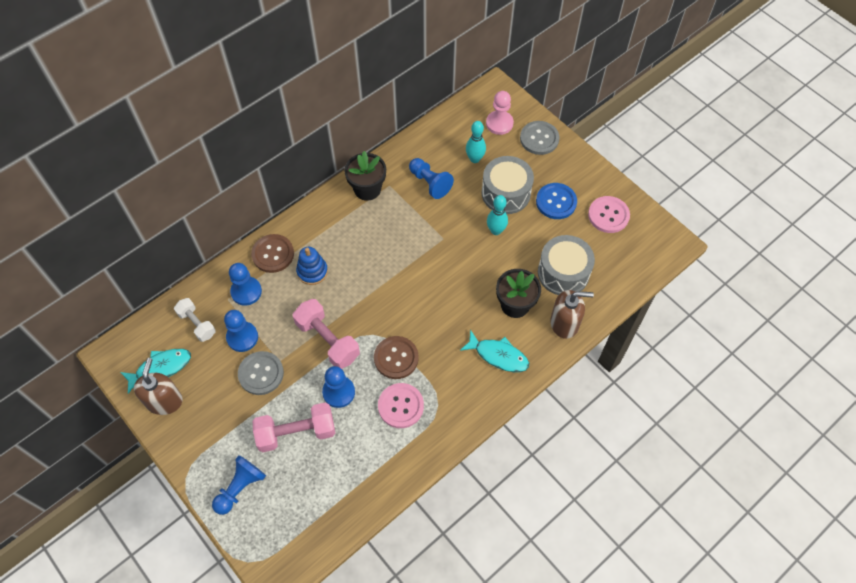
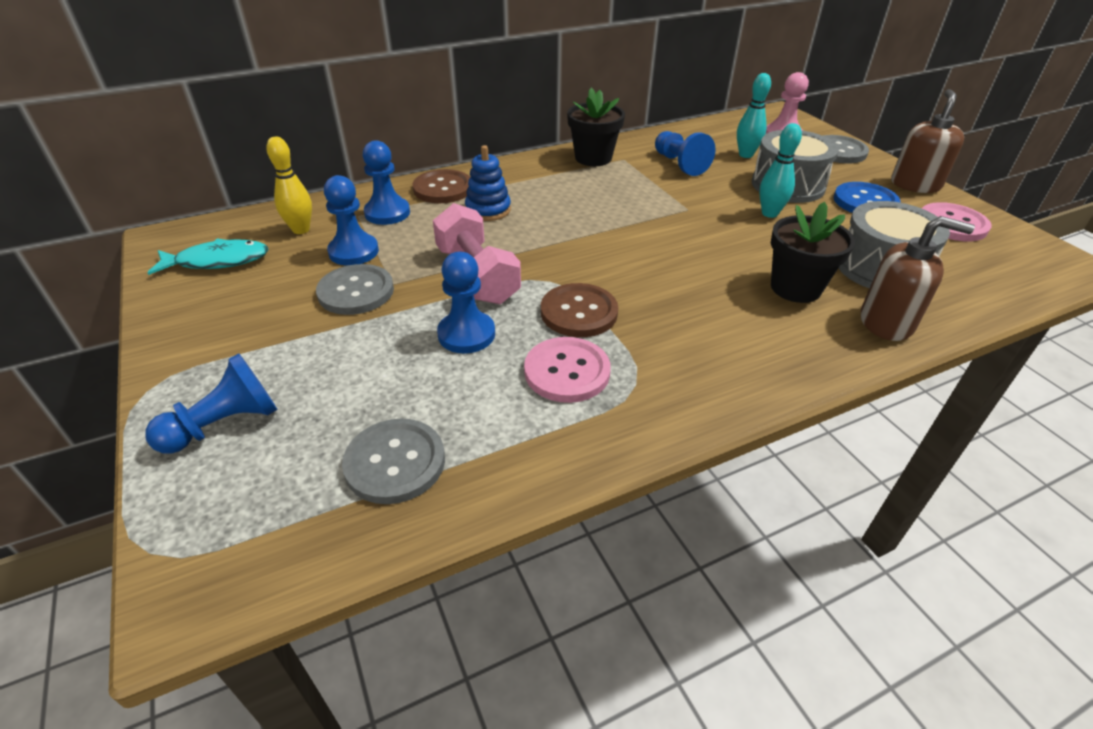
camera: 15 degrees right, 20 degrees down
brown soap dispenser [134,358,183,415] -> brown soap dispenser moved to [891,89,964,193]
white dumbbell [174,298,216,342] -> yellow bowling pin [266,137,312,234]
pink dumbbell [253,402,335,452] -> none
turquoise fish [460,329,529,372] -> none
none -> grey button [342,419,445,504]

